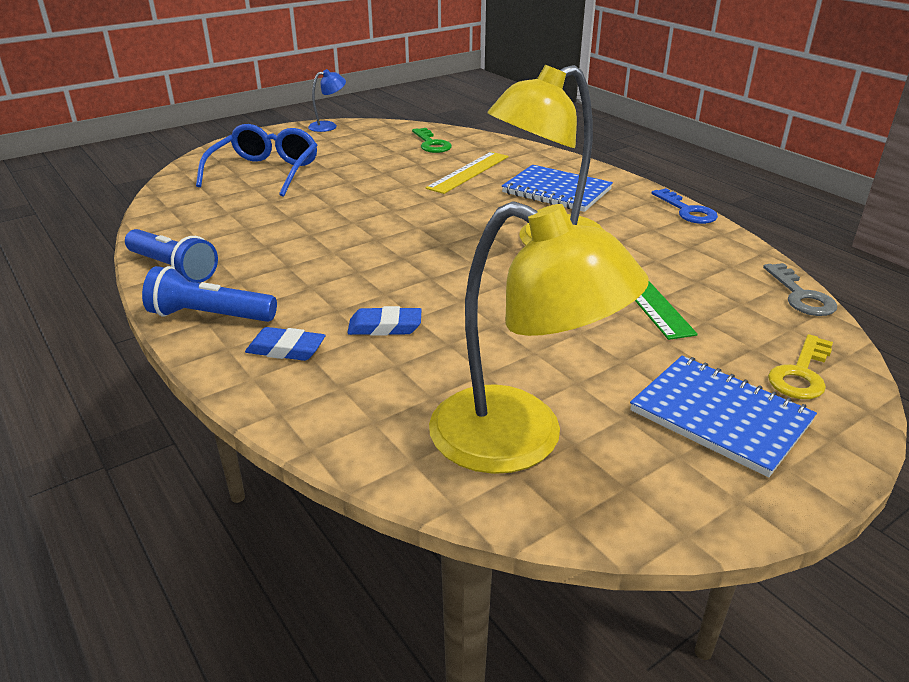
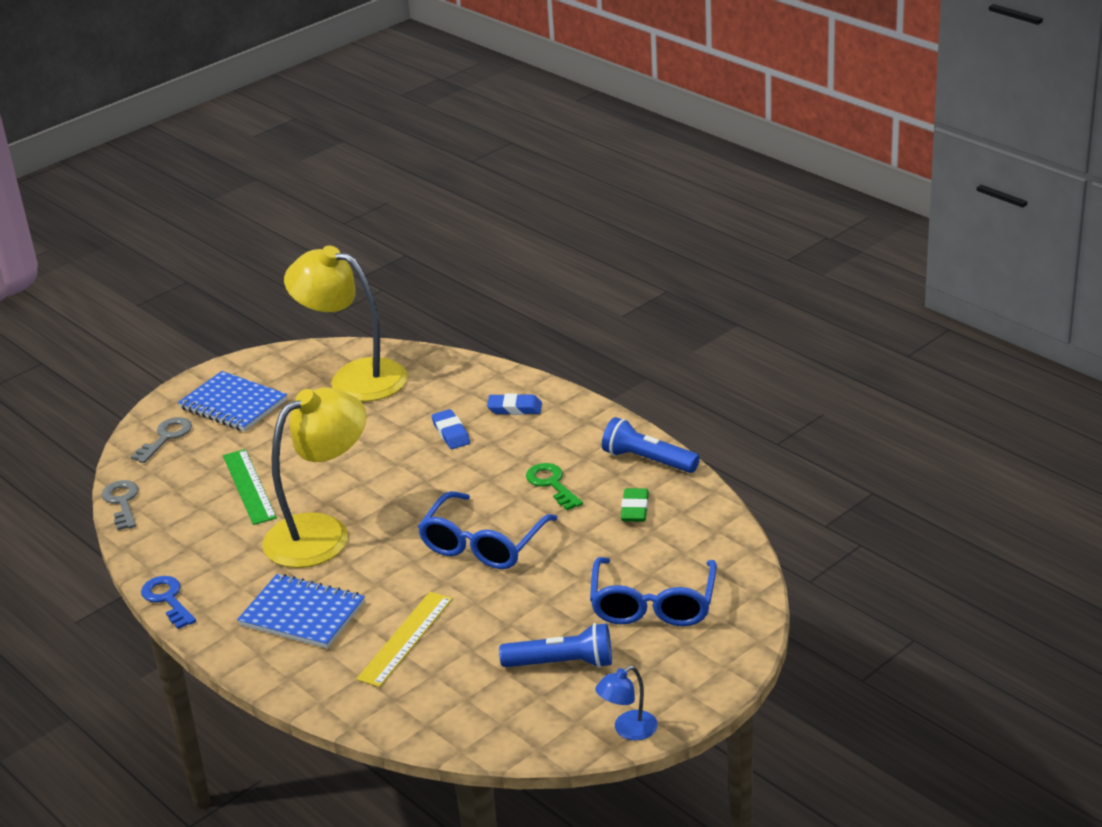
camera: 175 degrees right, 0 degrees up
blue flashlight [142,266,277,322] -> blue flashlight moved to [499,623,612,668]
blue eraser [347,306,422,336] -> blue eraser turned 75 degrees clockwise [431,409,470,449]
green key [412,128,452,153] -> green key moved to [526,463,583,510]
yellow key [768,334,833,399] -> grey key [131,417,192,463]
none -> blue glasses [418,491,558,569]
none -> green eraser [621,488,649,522]

